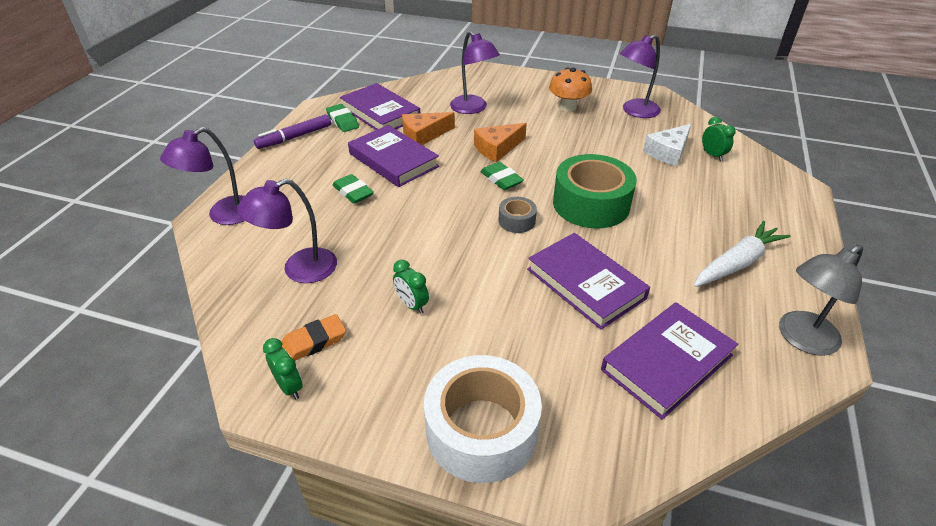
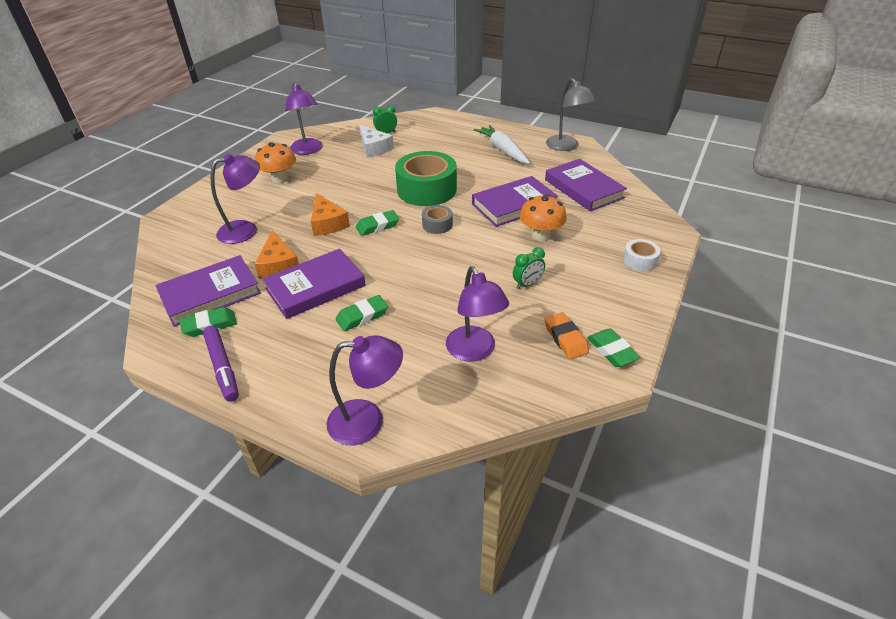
camera: 80 degrees left, 0 degrees up
purple lamp [160,127,245,225] -> purple lamp turned 60 degrees counterclockwise [327,335,403,445]
green clock [263,338,303,399] -> green eraser [587,328,640,367]
white tape [424,355,542,483] -> white tape [623,239,661,271], size x0.47
none -> orange mushroom [520,194,567,241]

